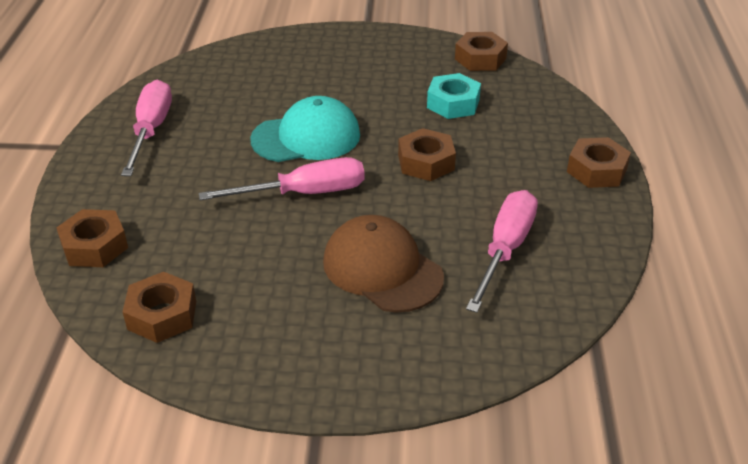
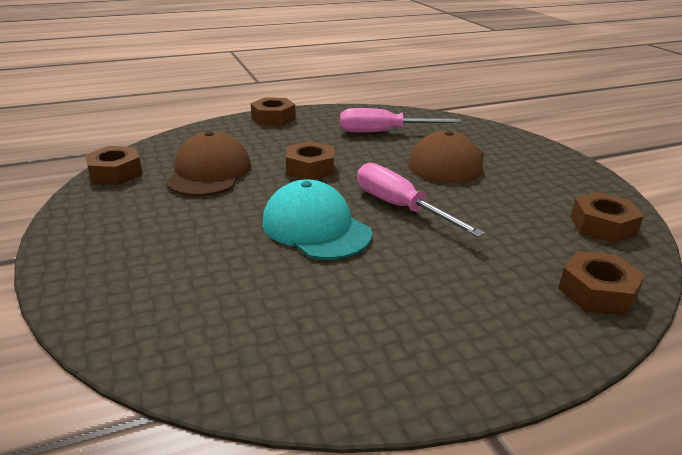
camera: 115 degrees left, 10 degrees down
pink screwdriver [121,80,172,176] -> none
turquoise nut [427,73,481,119] -> brown cap [166,131,251,196]

